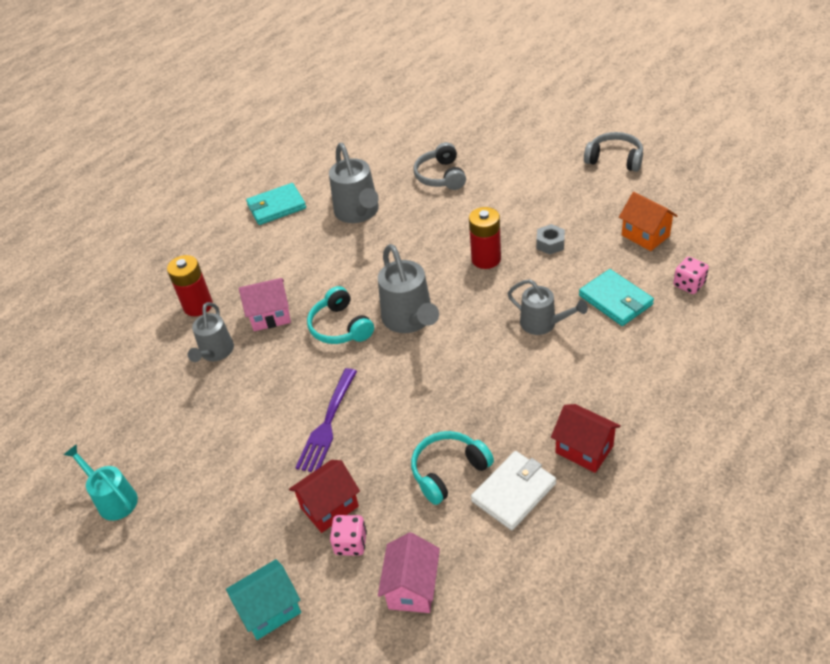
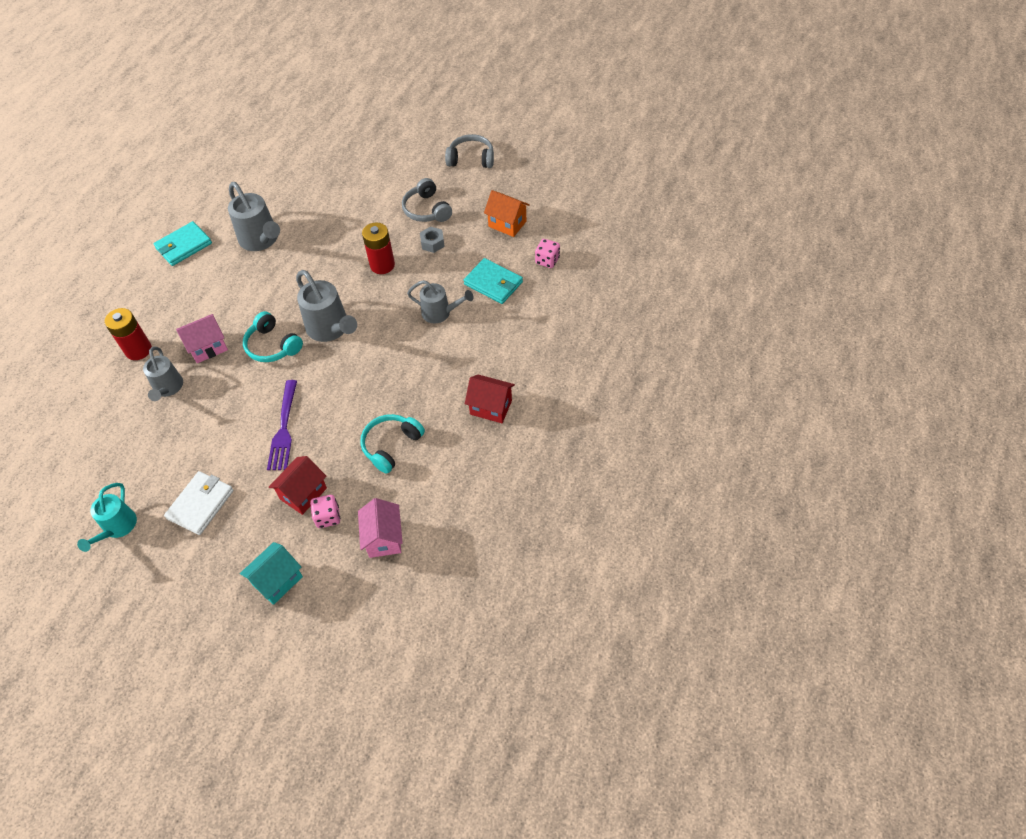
camera: 20 degrees left, 10 degrees up
turquoise watering can [64,444,138,521] -> turquoise watering can turned 105 degrees counterclockwise [77,483,137,552]
grey headphones [413,142,466,190] -> grey headphones moved to [402,178,452,222]
white wallet [471,451,556,530] -> white wallet moved to [164,471,234,535]

